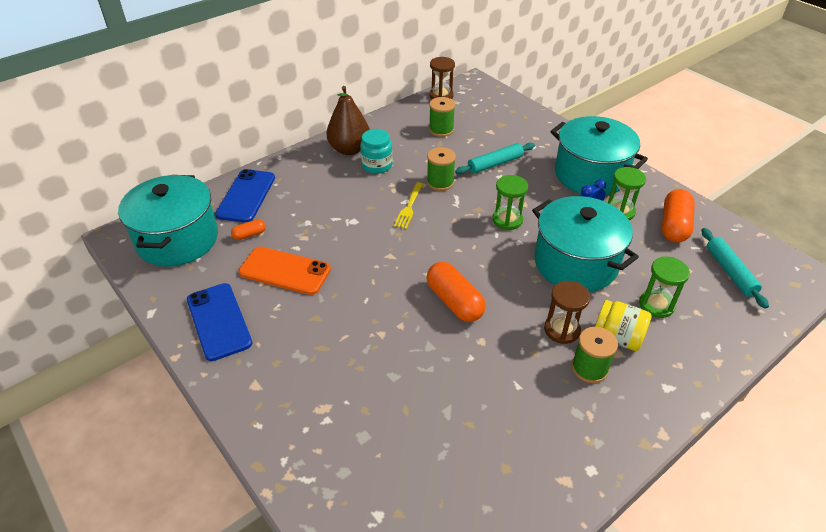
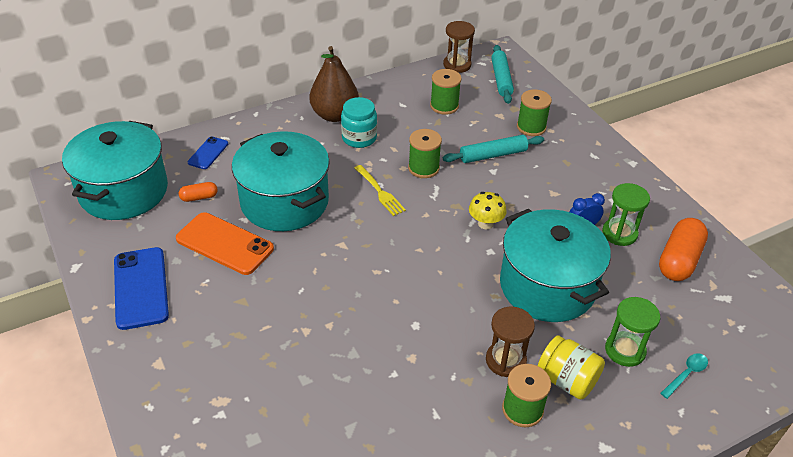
camera: 10 degrees right, 0 degrees up
blue phone [215,169,275,223] -> blue phone [188,136,228,169], size x0.54
yellow fork [394,182,423,229] -> yellow fork turned 60 degrees counterclockwise [355,165,406,216]
orange capsule [427,262,486,322] -> none
green hourglass [492,175,528,230] -> yellow mushroom [469,192,507,229]
turquoise pot [550,116,648,195] -> turquoise pot moved to [232,131,330,231]
turquoise rolling pin [702,228,769,309] -> turquoise rolling pin moved to [491,45,514,104]
none -> green spool [517,89,552,136]
none -> turquoise spoon [660,353,708,399]

